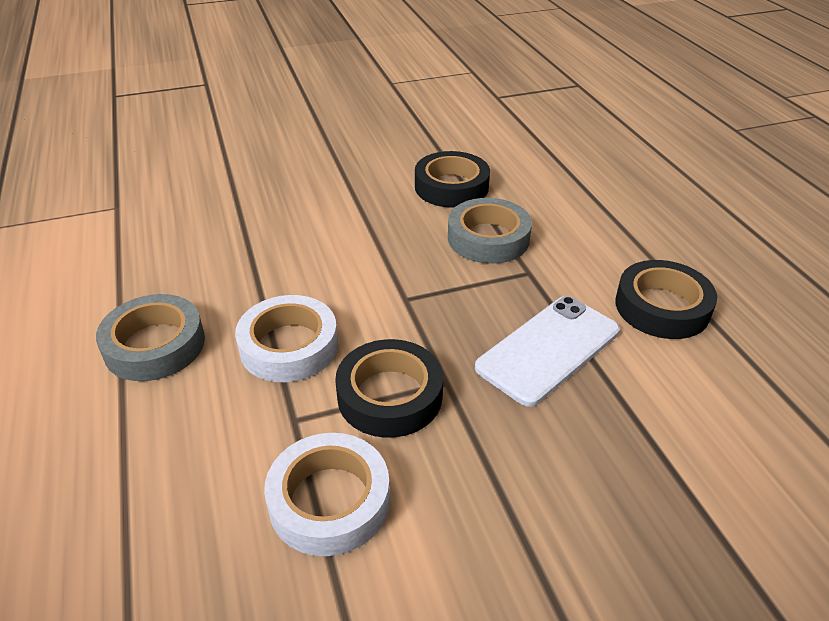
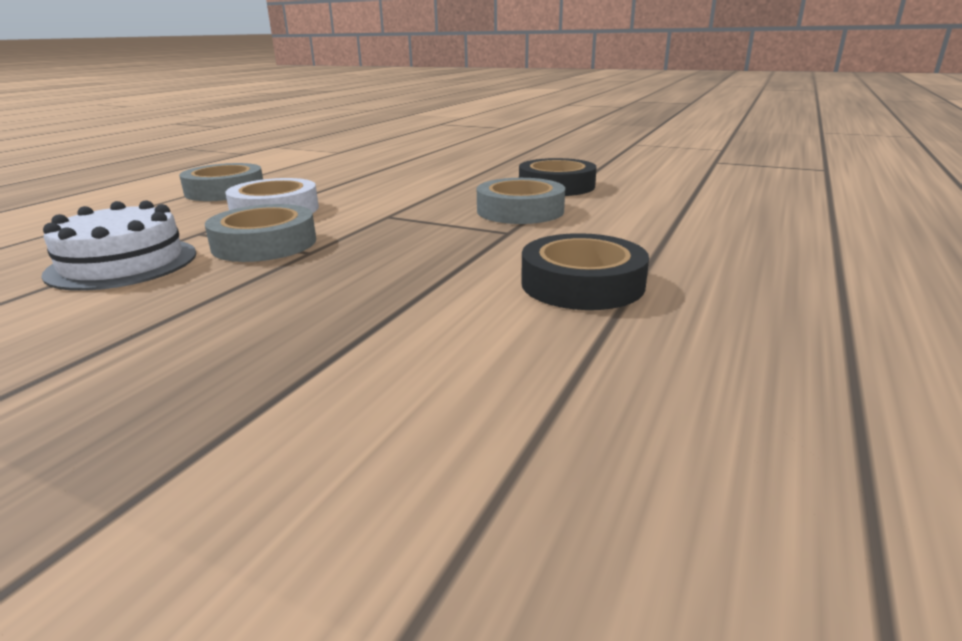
camera: 45 degrees right, 15 degrees down
white tape [264,433,390,556] -> white cake [41,200,196,291]
black tape [335,339,443,438] -> grey tape [205,204,316,262]
white phone [475,296,620,407] -> none

